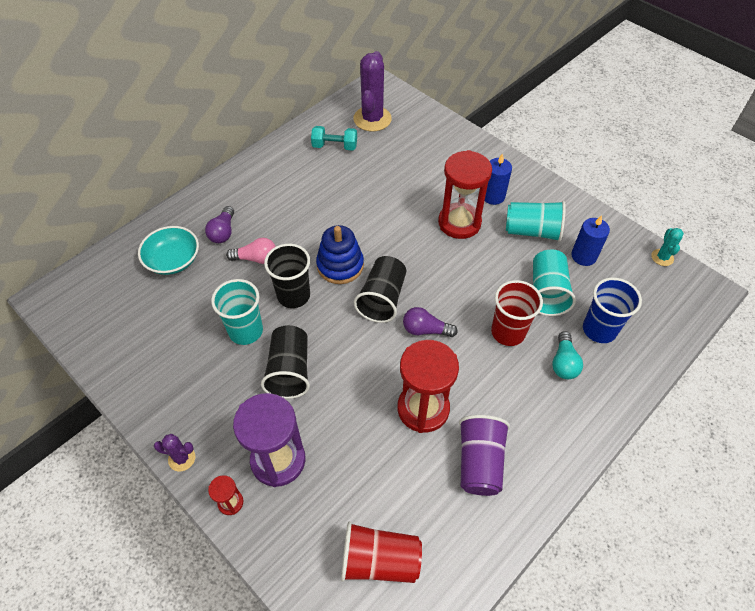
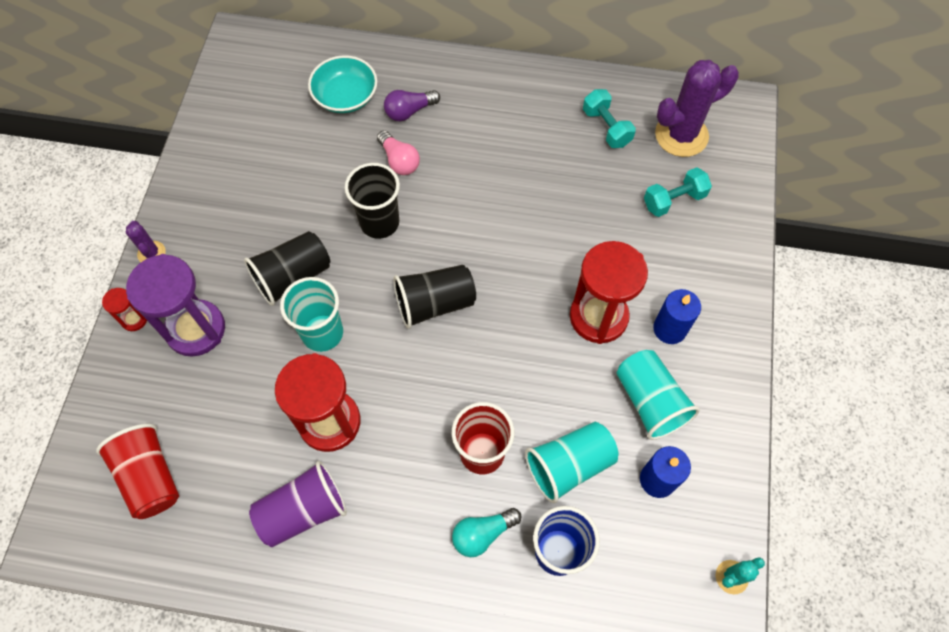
camera: 55 degrees right, 10 degrees up
turquoise cup [211,279,263,345] -> turquoise cup moved to [280,277,343,352]
blue stacking toy [316,225,364,284] -> none
purple light bulb [403,307,458,337] -> none
none -> turquoise dumbbell [644,167,712,217]

